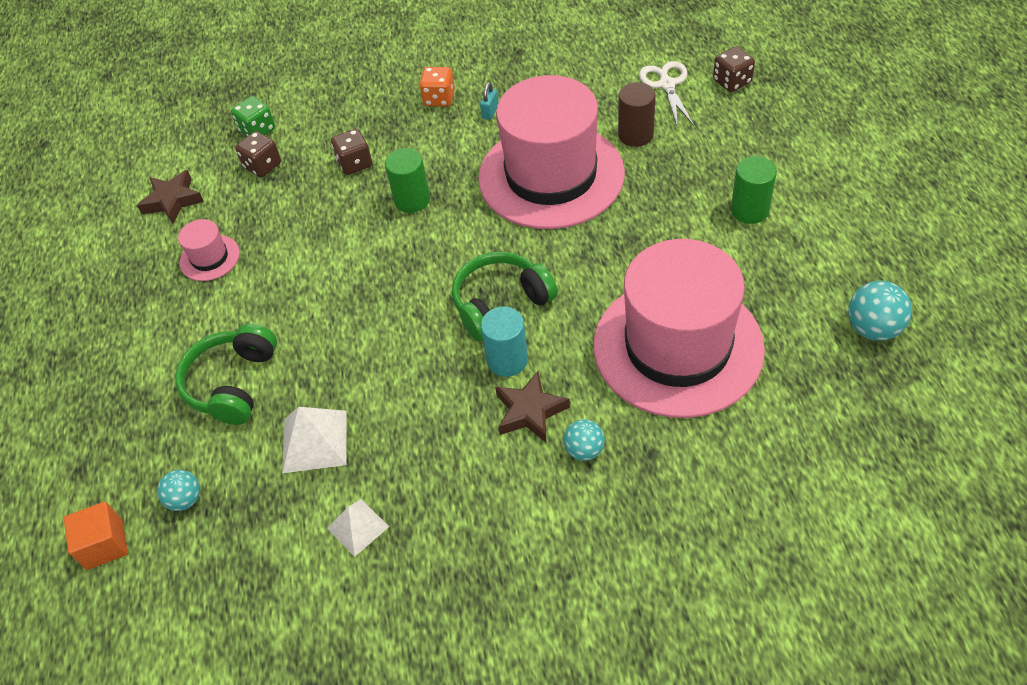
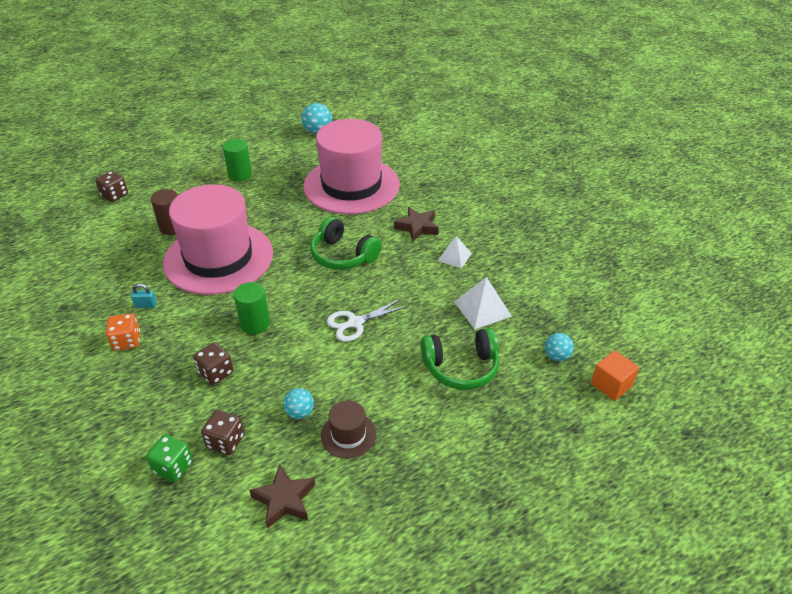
camera: 115 degrees left, 10 degrees down
pink hat [178,219,240,281] -> brown hat [321,400,376,459]
white pyramid [327,499,389,557] -> white pyramid moved to [438,236,472,268]
turquoise cylinder [481,307,528,377] -> none
turquoise ball [564,419,605,461] -> turquoise ball moved to [283,388,314,419]
white scissors [639,61,694,128] -> white scissors moved to [327,298,409,342]

